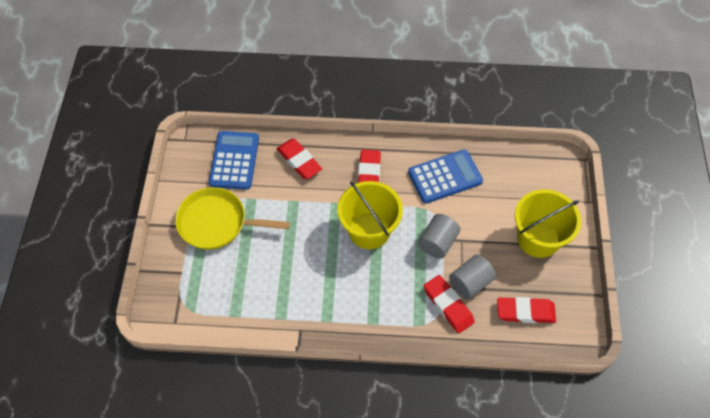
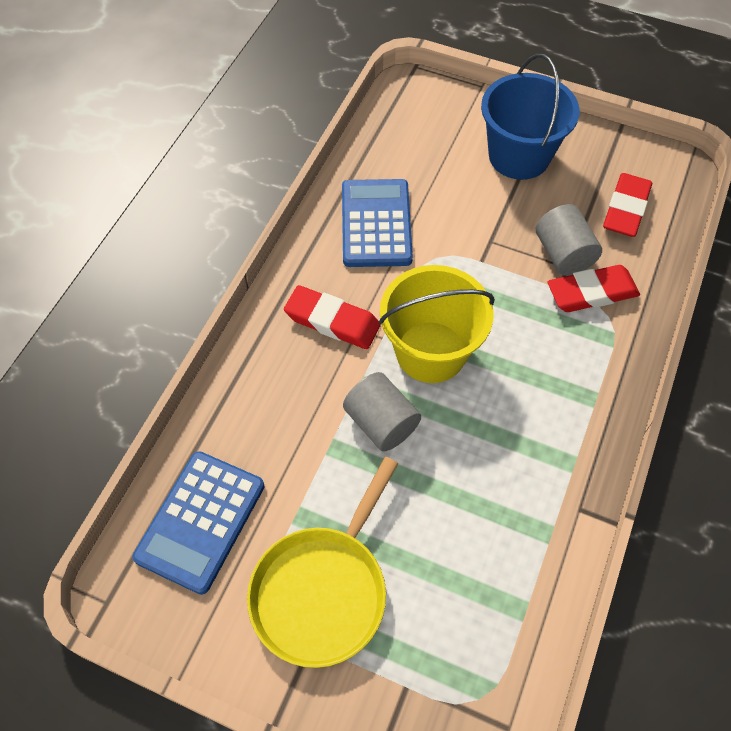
camera: 70 degrees left, 0 degrees up
blue calculator [209,131,259,190] -> blue calculator turned 90 degrees counterclockwise [133,451,264,595]
red eraser [277,139,322,179] -> none
grey cylinder [418,214,460,259] -> grey cylinder moved to [343,372,421,452]
yellow bucket [515,189,581,258] -> blue bucket [481,54,580,180]

